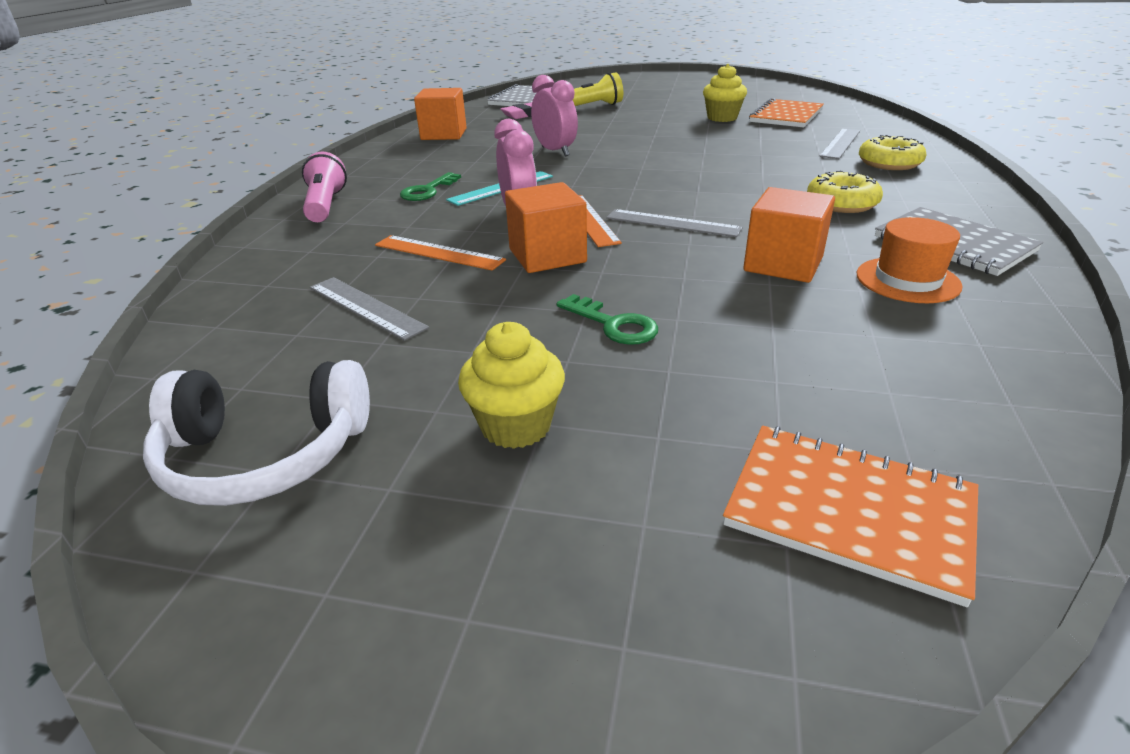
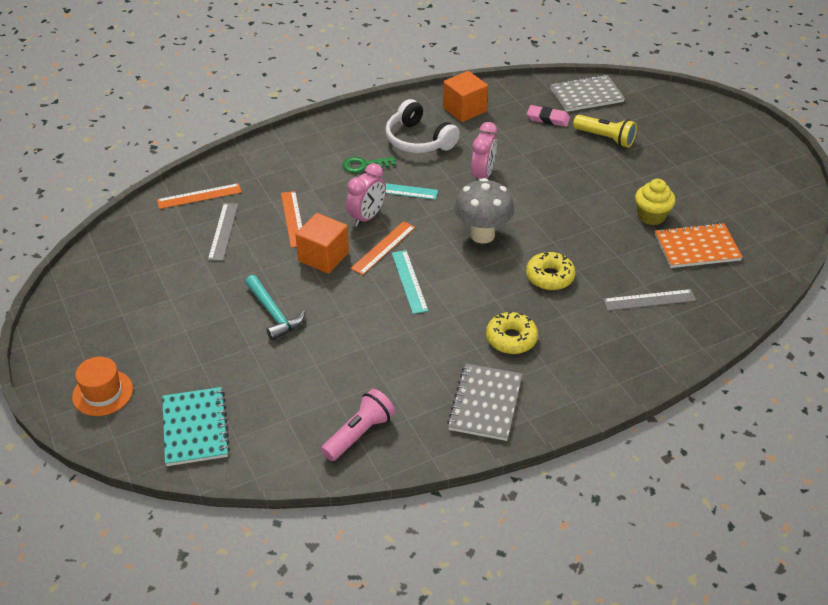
camera: 50 degrees right, 10 degrees up
white headphones [143,360,370,506] -> white headphones moved to [385,99,460,153]
pink flashlight [302,152,347,222] -> pink flashlight moved to [321,389,395,461]
yellow cupcake [458,322,565,449] -> none
green key [556,294,658,345] -> turquoise hammer [245,275,306,340]
grey ruler [606,209,743,237] -> turquoise ruler [392,250,429,314]
orange notebook [723,425,978,607] -> turquoise notebook [162,387,230,466]
orange cube [743,187,835,283] -> none
orange hat [857,217,963,303] -> orange hat moved to [72,357,133,416]
yellow donut [859,134,926,170] -> yellow donut moved to [526,252,575,290]
none -> orange ruler [157,183,242,209]
none -> grey mushroom [454,178,514,244]

